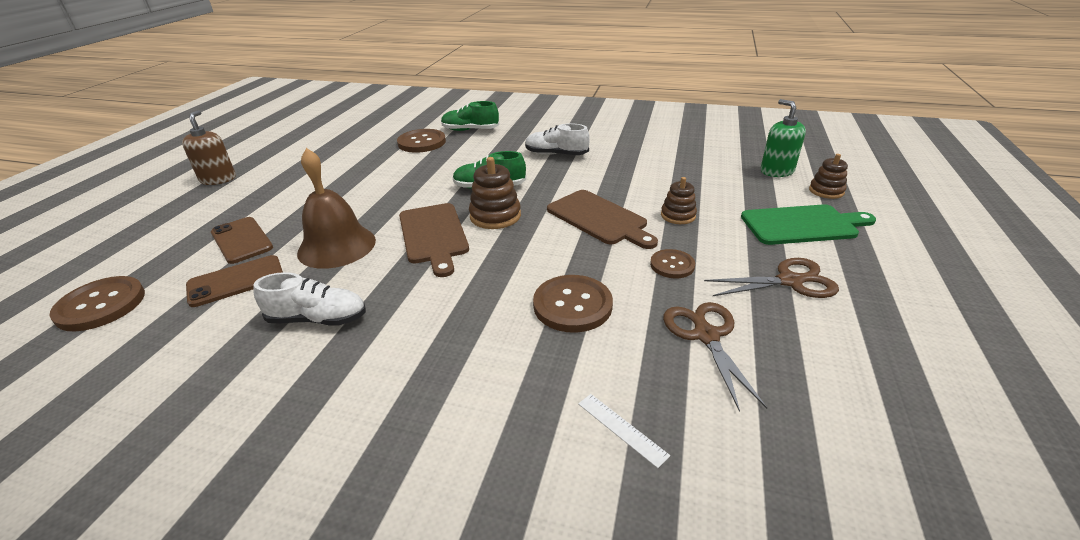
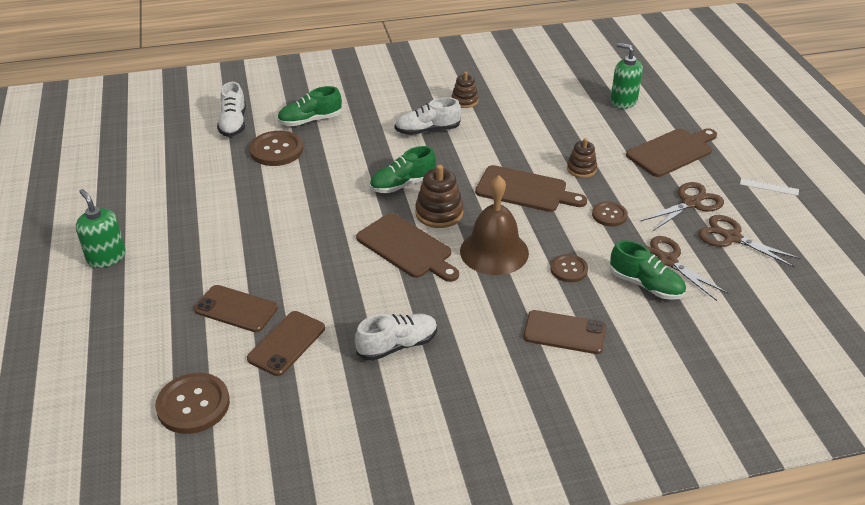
camera: 30 degrees left, 5 degrees up
brown soap dispenser [182,110,236,185] -> green soap dispenser [75,189,126,268]
brown bell [297,148,376,269] -> brown bell moved to [460,175,529,275]
brown button [533,275,613,333] -> brown button [550,254,588,282], size x0.60
white ruler [578,394,670,468] -> white ruler moved to [740,178,799,196]
green cutting board [741,204,876,245] -> brown cutting board [626,128,717,177]
brown stacking toy [809,154,848,199] -> brown stacking toy moved to [452,71,479,108]
none -> white shoe [217,82,246,137]
none -> brown phone [523,310,606,354]
none -> green shoe [610,240,686,300]
none -> brown scissors [698,215,801,268]

